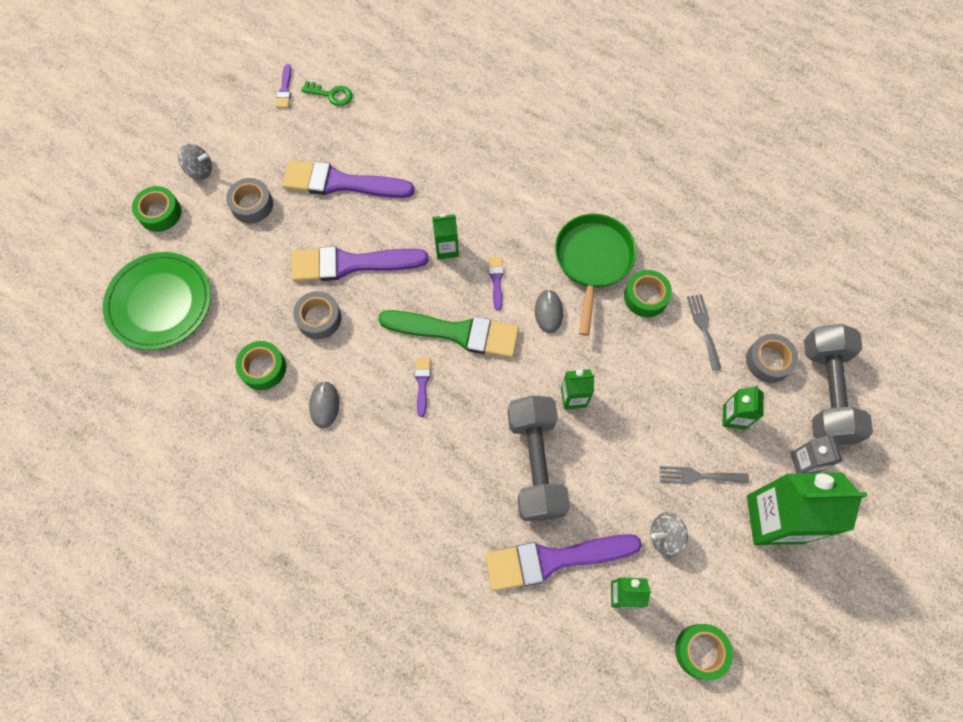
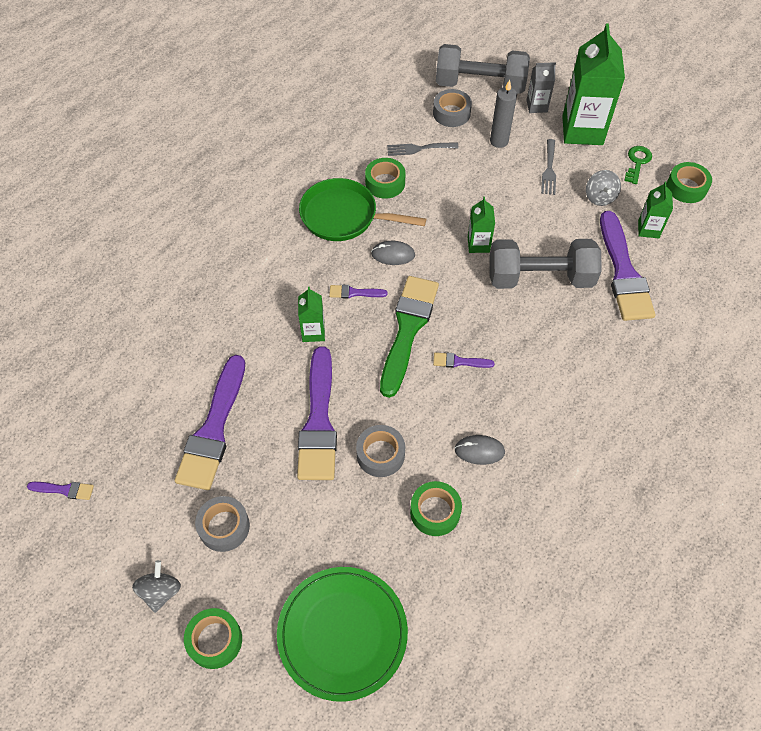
camera: 85 degrees left, 10 degrees down
green key [301,81,353,106] -> green key moved to [624,146,652,184]
green carton [722,385,764,429] -> grey candle [490,80,517,148]

